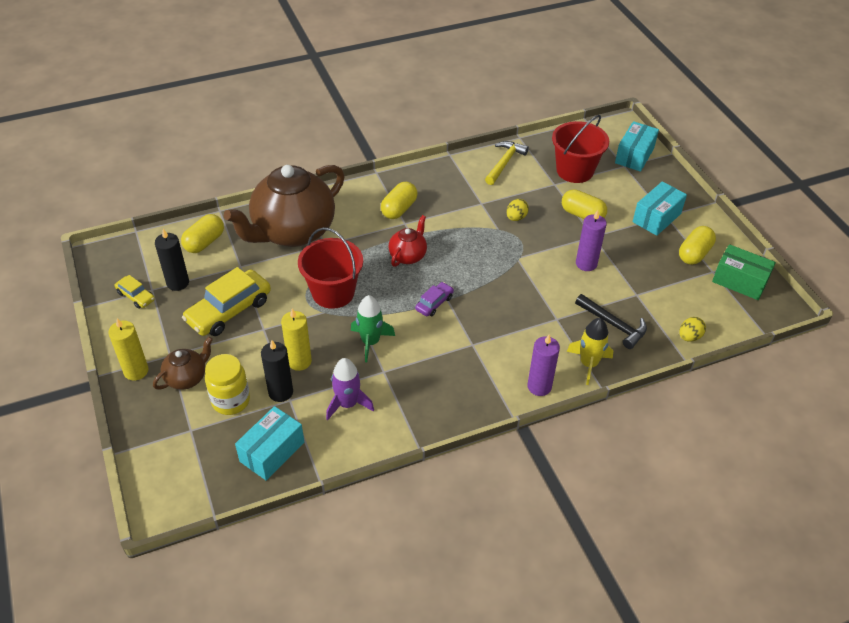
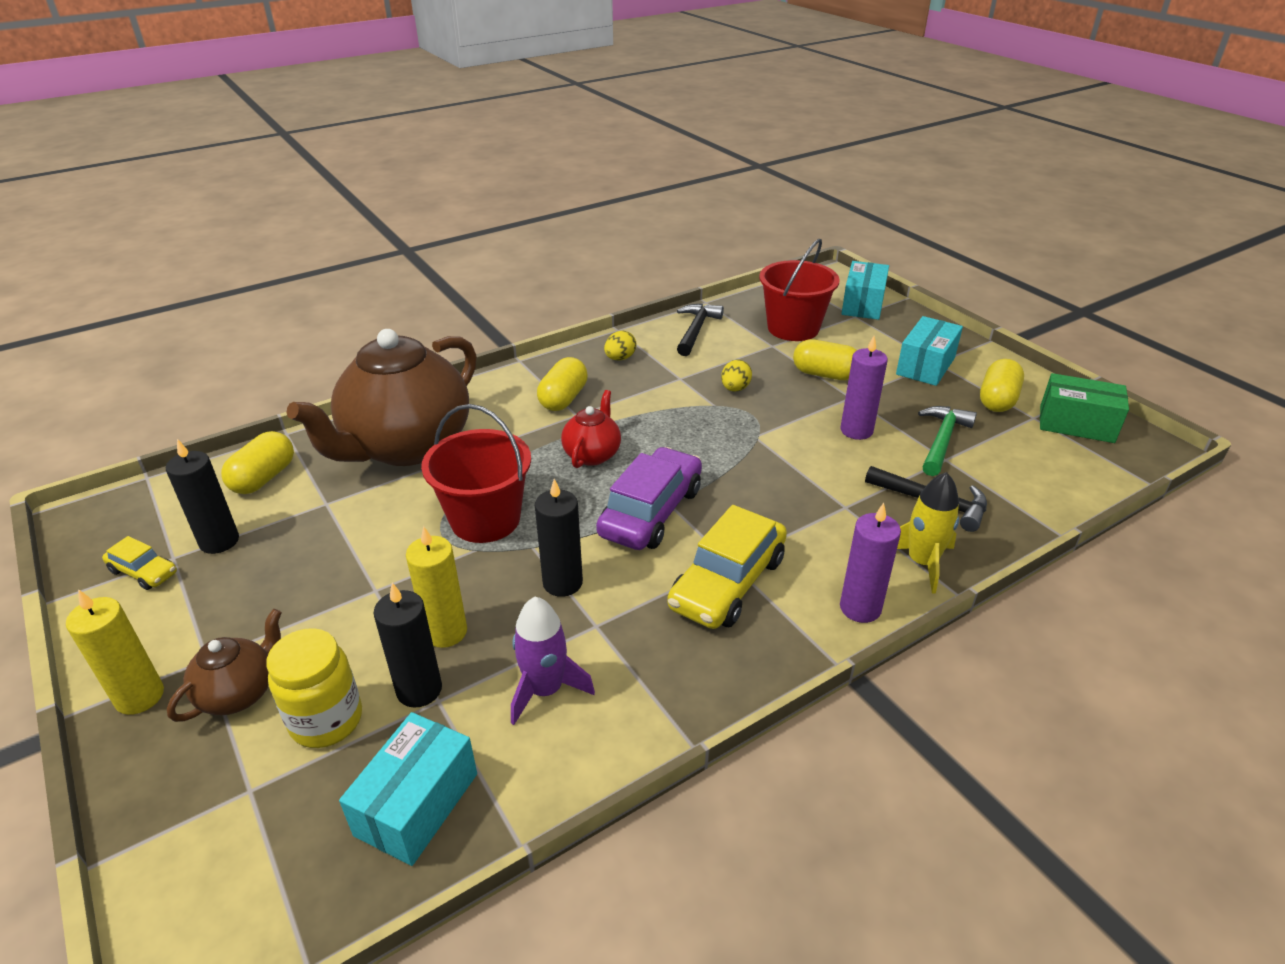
camera: 10 degrees left, 10 degrees down
yellow car [182,267,271,336] -> yellow car moved to [667,505,787,629]
green rocket [351,295,395,362] -> black candle [535,479,583,597]
purple car [415,282,454,316] -> purple car [596,447,702,550], size x1.96
yellow hammer [485,141,529,185] -> black hammer [677,304,724,356]
yellow egg [679,317,706,342] -> yellow egg moved to [604,331,636,360]
none -> green hammer [918,406,977,476]

